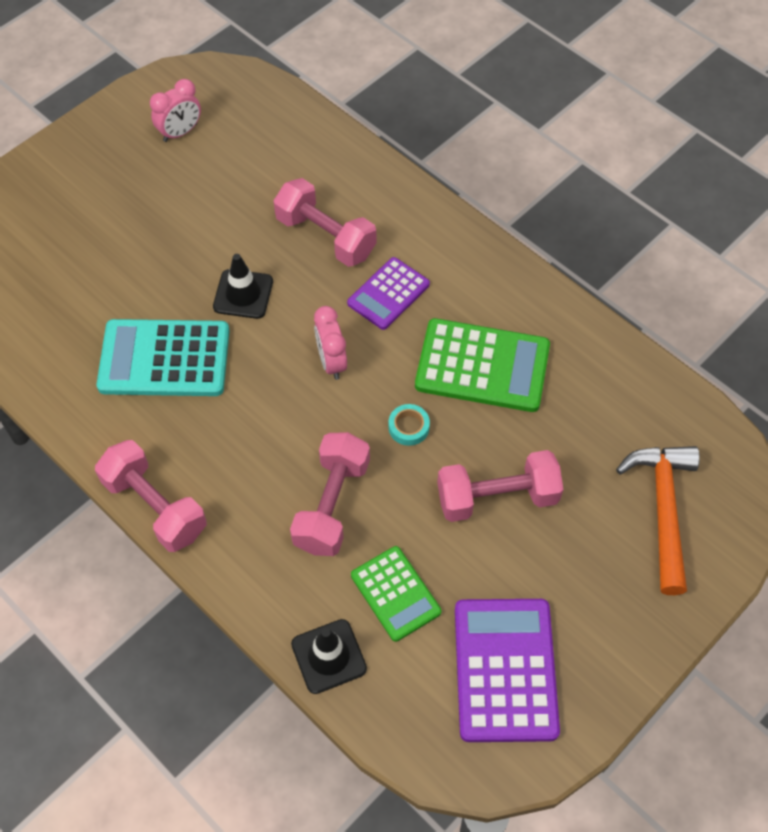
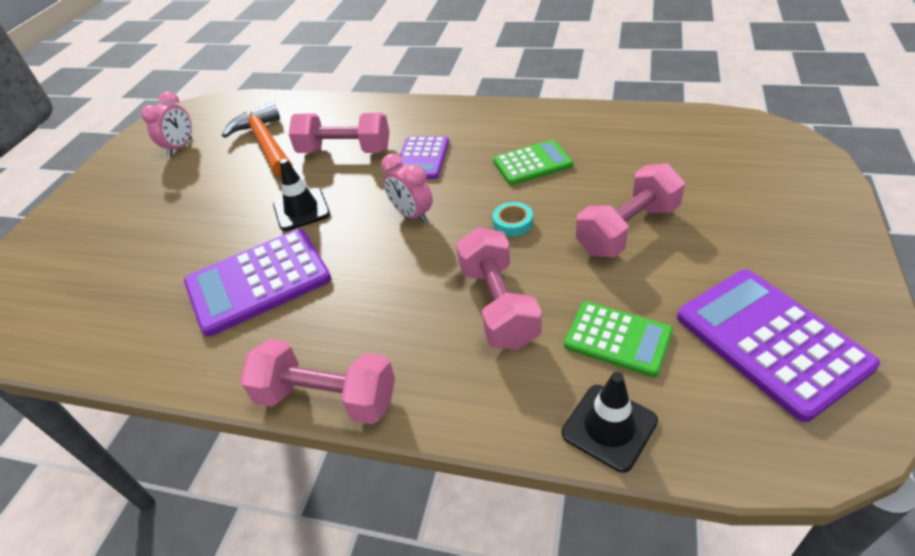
camera: 25 degrees left, 15 degrees down
turquoise calculator [97,319,230,396] -> purple calculator [184,229,331,337]
green calculator [415,318,550,412] -> green calculator [493,140,573,185], size x0.62
orange hammer [616,446,700,595] -> orange hammer moved to [222,102,292,177]

